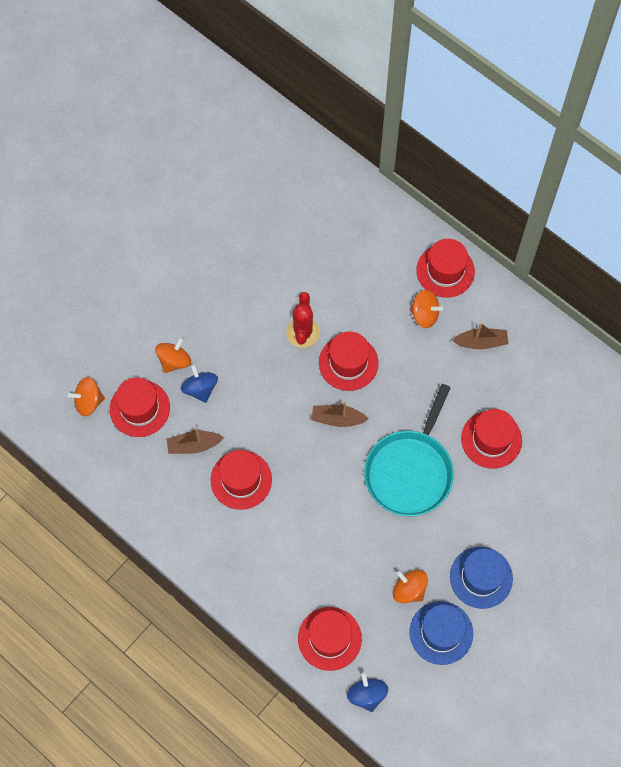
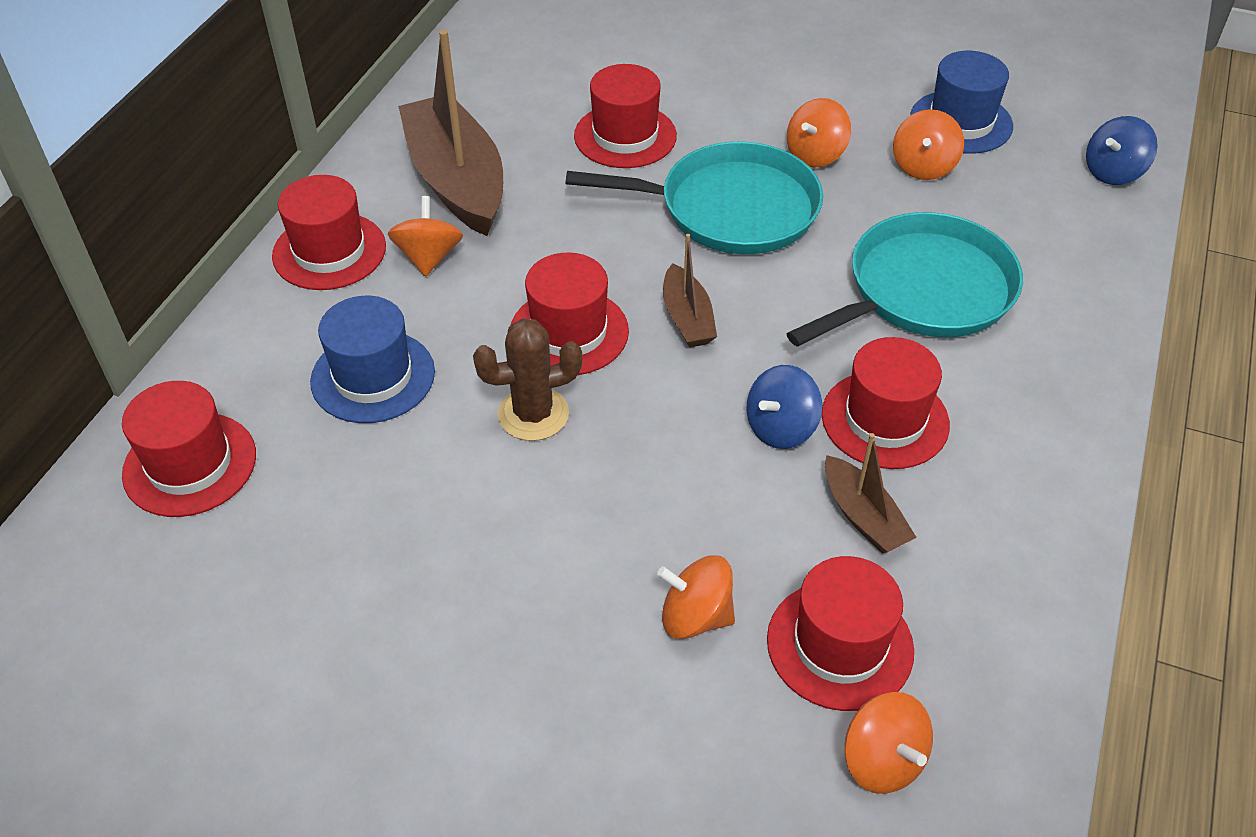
camera: 110 degrees left, 20 degrees down
blue spinning top [181,364,218,403] -> blue spinning top moved to [746,365,822,449]
red cactus [286,292,320,348] -> brown cactus [473,318,582,441]
red hat [298,607,362,671] -> red hat moved to [122,381,256,517]
blue hat [450,547,513,609] -> blue hat moved to [310,296,435,423]
brown boat [452,323,508,349] -> brown boat [398,30,503,236], size x2.03
none -> turquoise pan [786,212,1023,347]
none -> orange spinning top [787,98,851,167]

